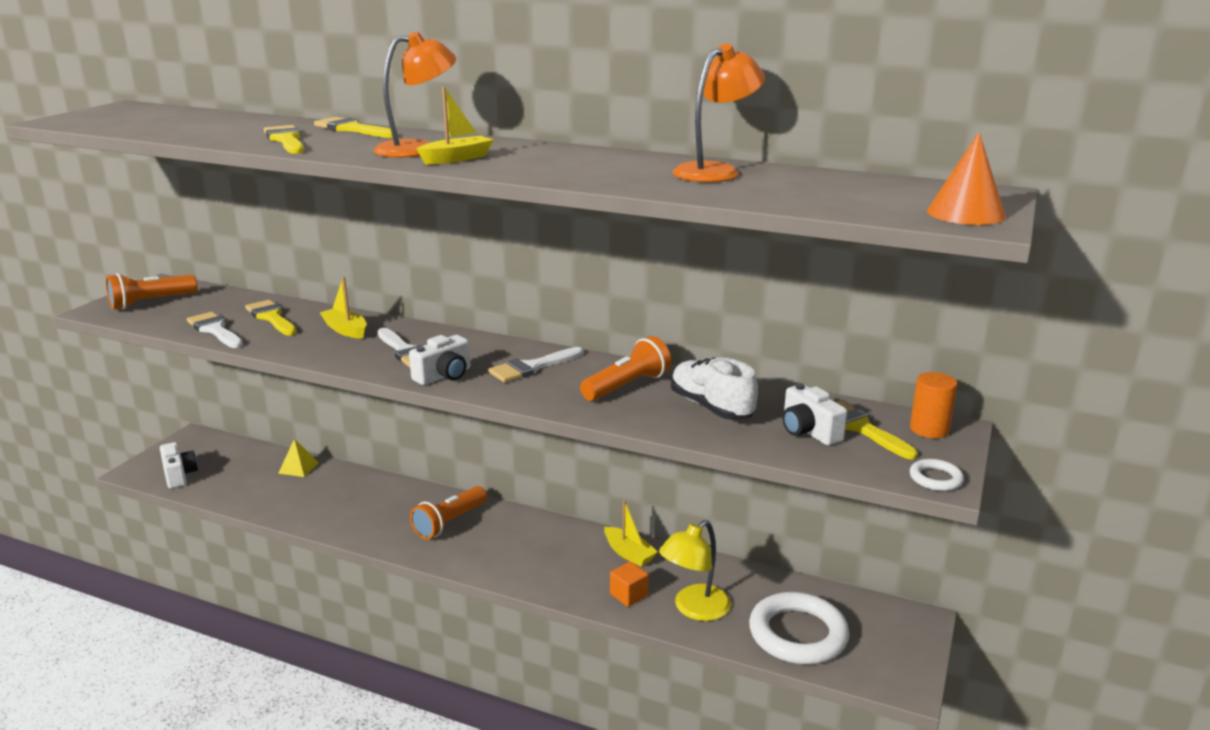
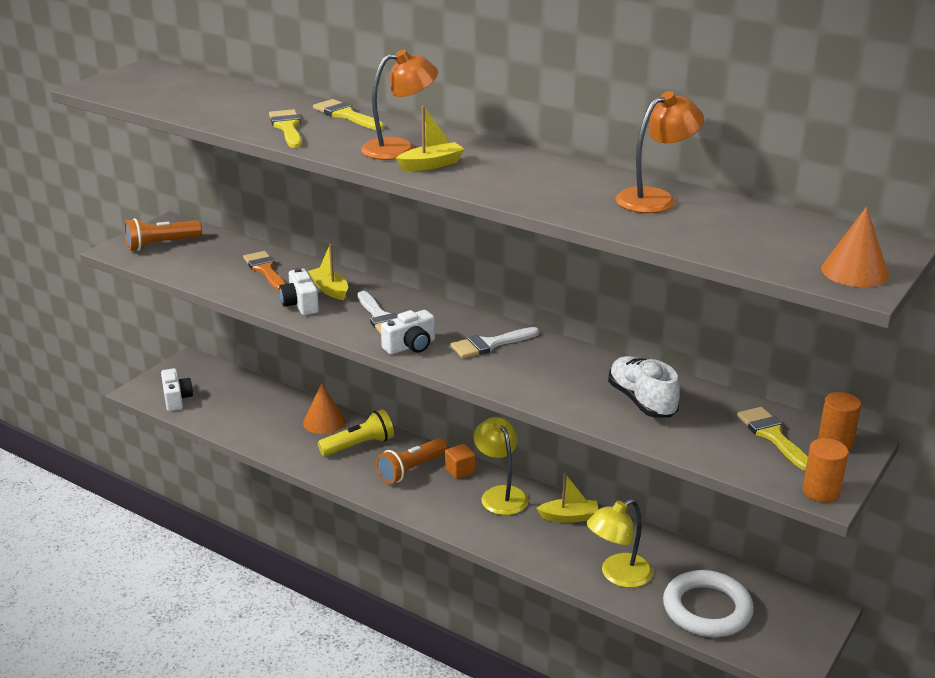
camera: 10 degrees right, 5 degrees up
white brush [187,312,243,348] -> none
yellow brush [245,300,297,335] -> orange brush [243,251,286,291]
yellow pyramid [278,439,319,477] -> none
orange flashlight [580,336,671,401] -> none
yellow boat [604,500,658,567] -> yellow boat turned 60 degrees counterclockwise [536,473,599,523]
orange cube [610,561,649,607] -> orange cube moved to [445,444,476,479]
white camera [783,383,847,445] -> white camera moved to [279,268,319,315]
white ring [910,459,964,491] -> orange cylinder [803,438,848,503]
none -> orange cone [303,383,345,434]
none -> yellow flashlight [318,409,394,456]
none -> yellow lamp [474,417,528,515]

